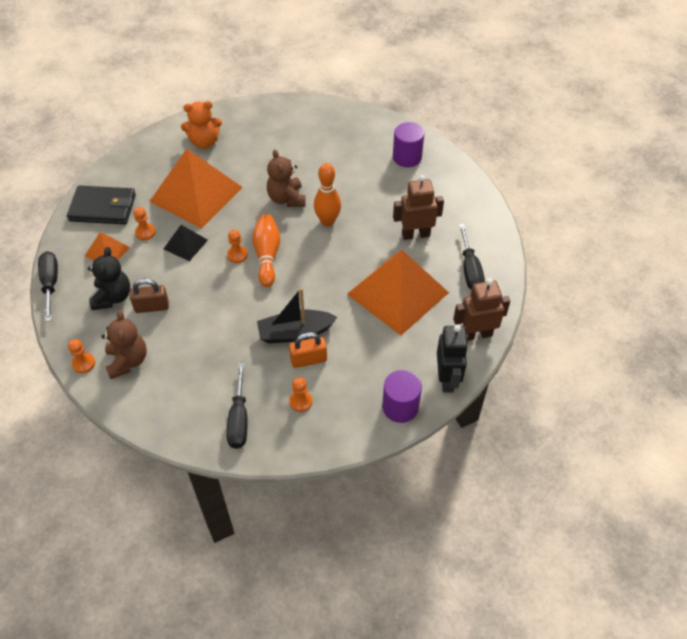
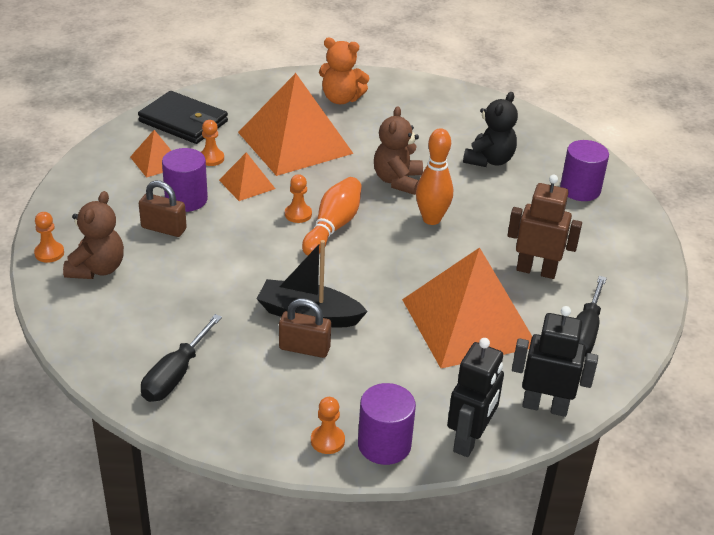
camera: 25 degrees right, 15 degrees down
black screwdriver [38,251,58,322] -> none
black teddy bear [88,247,130,310] -> black teddy bear moved to [463,92,518,167]
black pyramid [164,225,208,261] -> orange pyramid [219,152,275,201]
orange padlock [289,332,327,368] -> brown padlock [279,298,331,358]
orange pawn [289,378,312,412] -> orange pawn moved to [311,397,345,454]
brown robot [453,278,510,341] -> black robot [512,306,598,417]
none -> purple cylinder [162,148,208,212]

